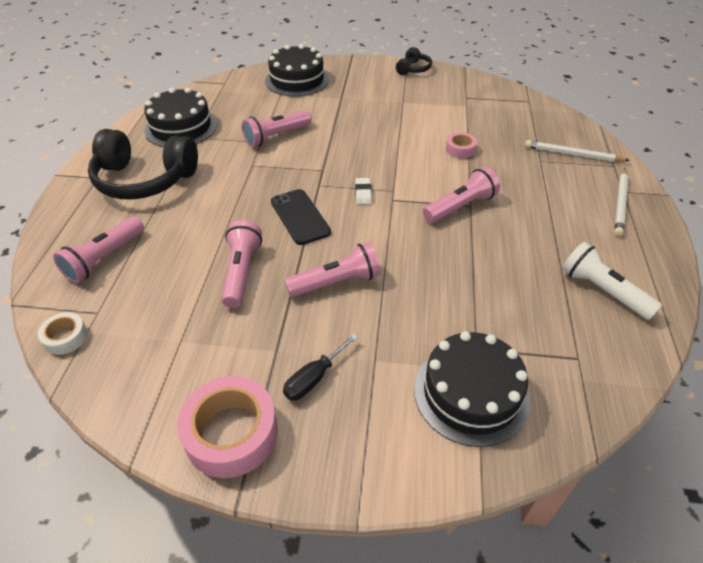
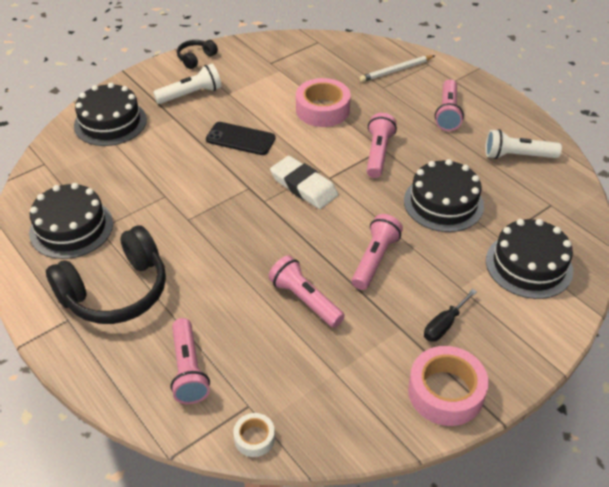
camera: 45 degrees left, 0 degrees up
pink flashlight [242,110,312,147] -> pink flashlight moved to [435,79,464,131]
black phone [271,189,331,245] -> black phone moved to [206,122,275,155]
black screwdriver [283,333,358,401] -> black screwdriver turned 45 degrees clockwise [424,289,477,342]
white eraser [355,178,372,204] -> white eraser [270,156,338,209], size x2.10
black headphones [396,47,432,75] -> black headphones turned 120 degrees counterclockwise [177,40,218,69]
pink tape [446,132,477,158] -> pink tape [296,78,351,127], size x1.93
white pencil [614,168,628,236] -> none
none -> white flashlight [153,64,221,104]
none -> black cake [404,159,484,232]

